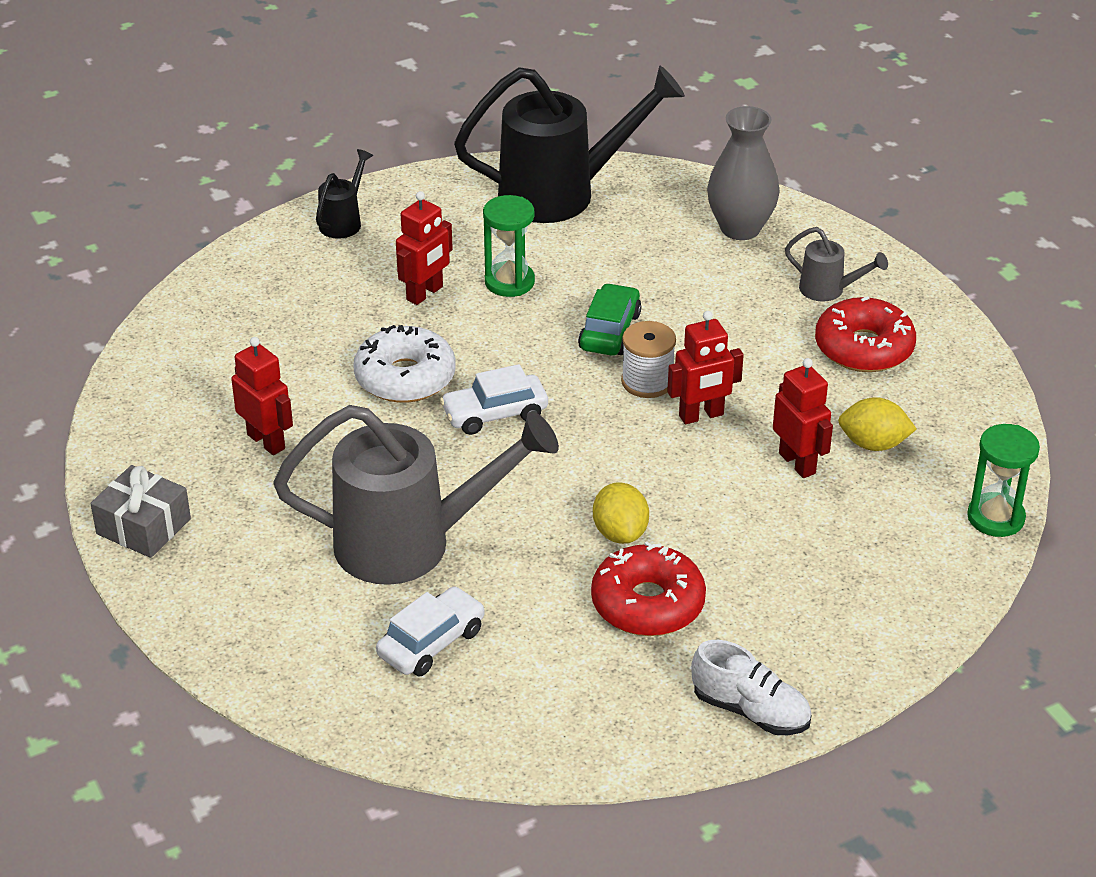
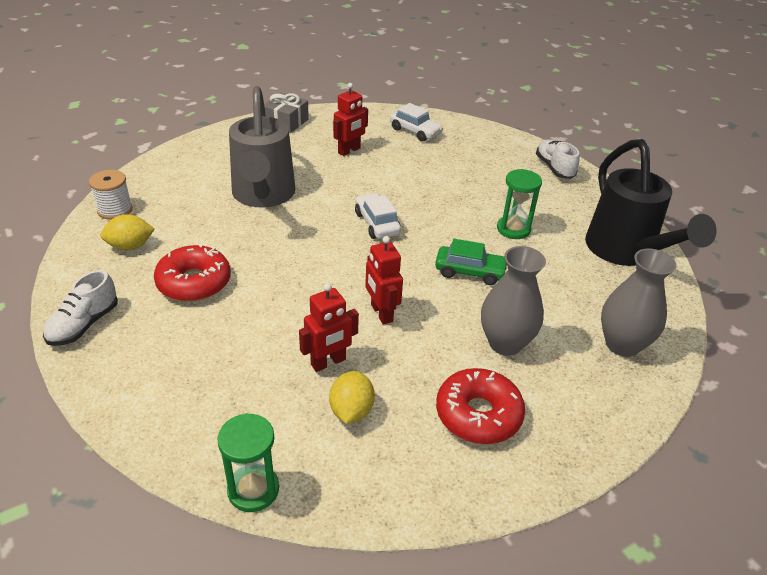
camera: 85 degrees right, 0 degrees up
black watering can [316,149,373,239] -> white shoe [536,139,580,179]
white donut [353,325,456,403] -> none
white car [376,586,485,677] -> white car moved to [390,103,443,142]
red robot [396,191,453,305] -> none
yellow lemon [593,482,649,544] -> yellow lemon moved to [100,214,155,250]
white spool [621,321,676,398] -> white spool moved to [89,170,133,220]
grey watering can [785,227,888,301] -> none
none -> grey vase [481,246,546,356]

